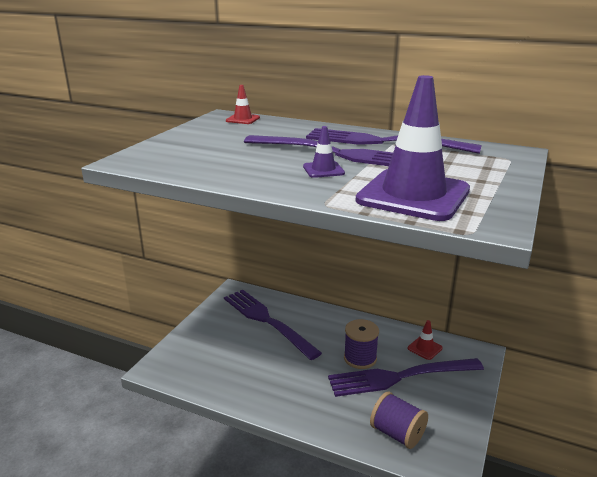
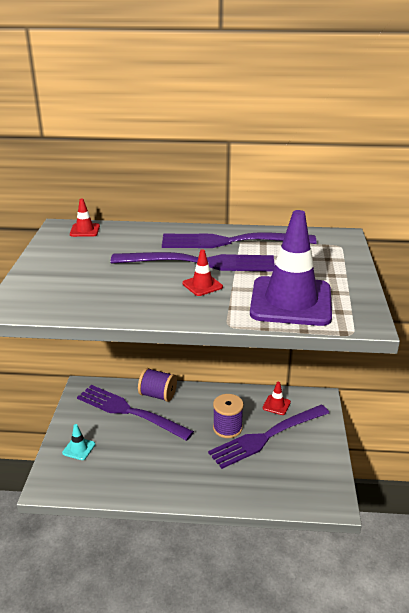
camera: 20 degrees left, 5 degrees up
purple traffic cone [303,126,345,178] -> red traffic cone [182,249,223,296]
purple spool [370,392,428,449] -> purple spool moved to [138,368,177,402]
none -> turquoise traffic cone [62,424,95,460]

